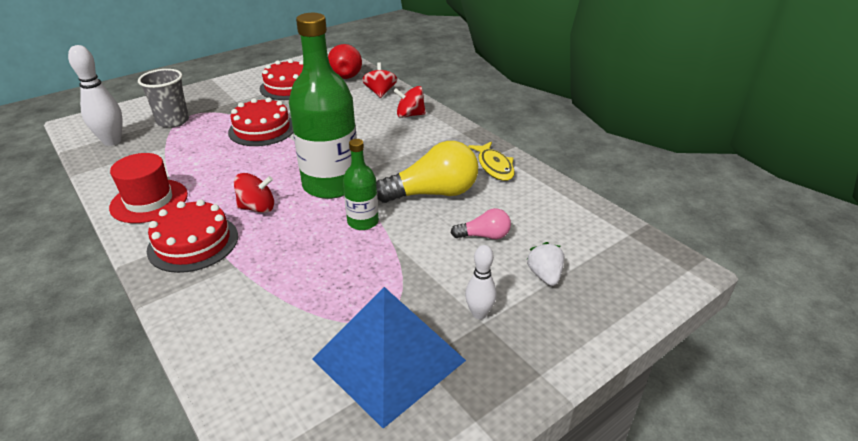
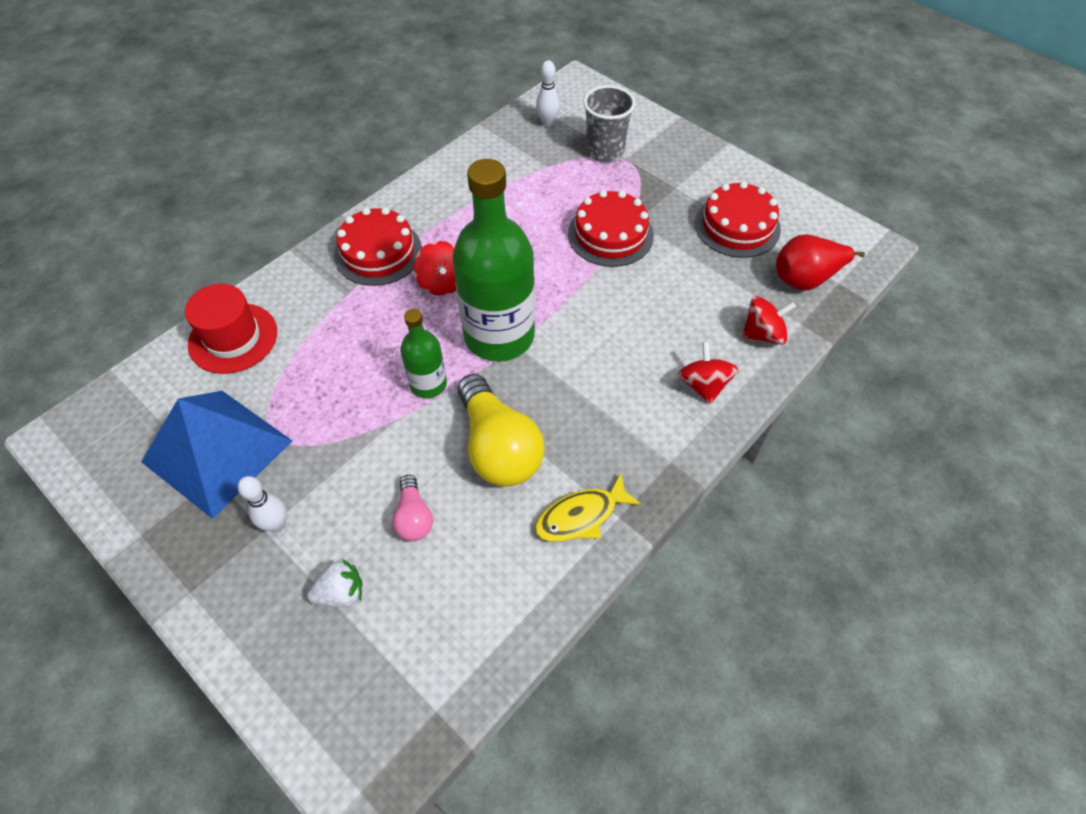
camera: 80 degrees right, 20 degrees up
white bowling pin [68,45,123,146] -> white bowling pin [536,60,560,127], size x0.61
red hat [109,153,188,223] -> red hat moved to [185,284,277,374]

